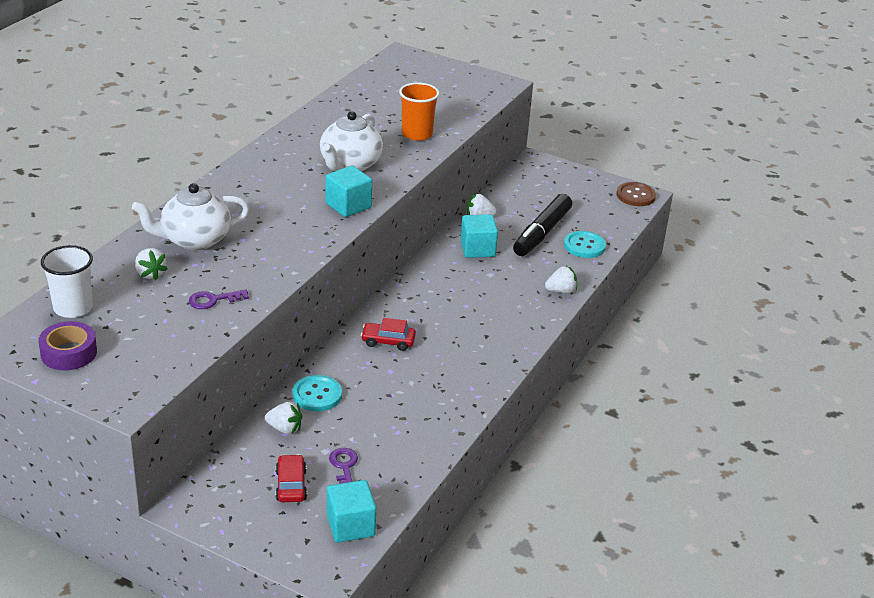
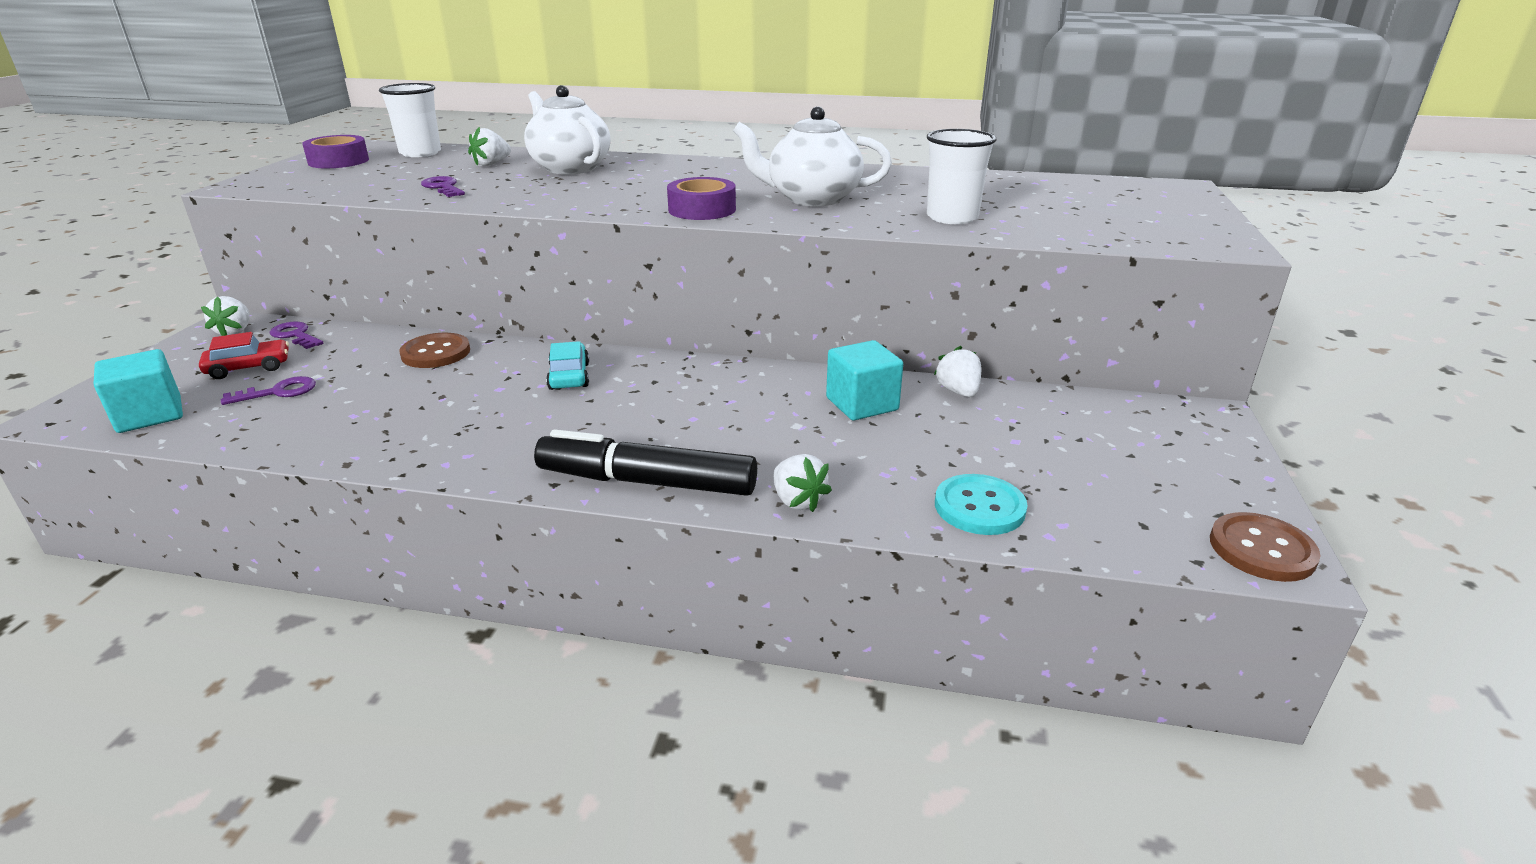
camera: 75 degrees right, 5 degrees down
white strawberry [265,402,302,434] -> white strawberry moved to [201,296,250,336]
turquoise button [293,375,342,411] -> brown button [399,333,470,368]
turquoise cube [326,166,372,217] -> purple tape [667,177,736,220]
red car [361,318,416,351] -> turquoise car [546,341,589,390]
orange cup [399,82,439,141] -> white cup [927,129,997,224]
black marker [513,194,572,256] -> black marker moved to [534,429,757,496]
none -> purple key [270,321,323,349]

